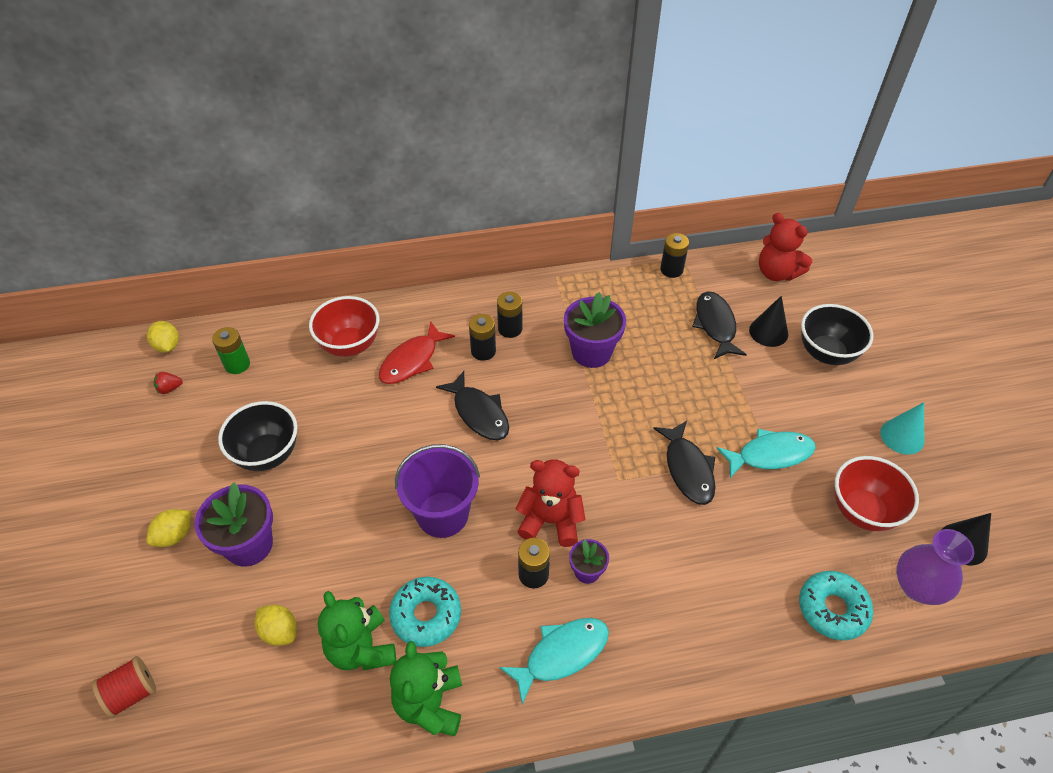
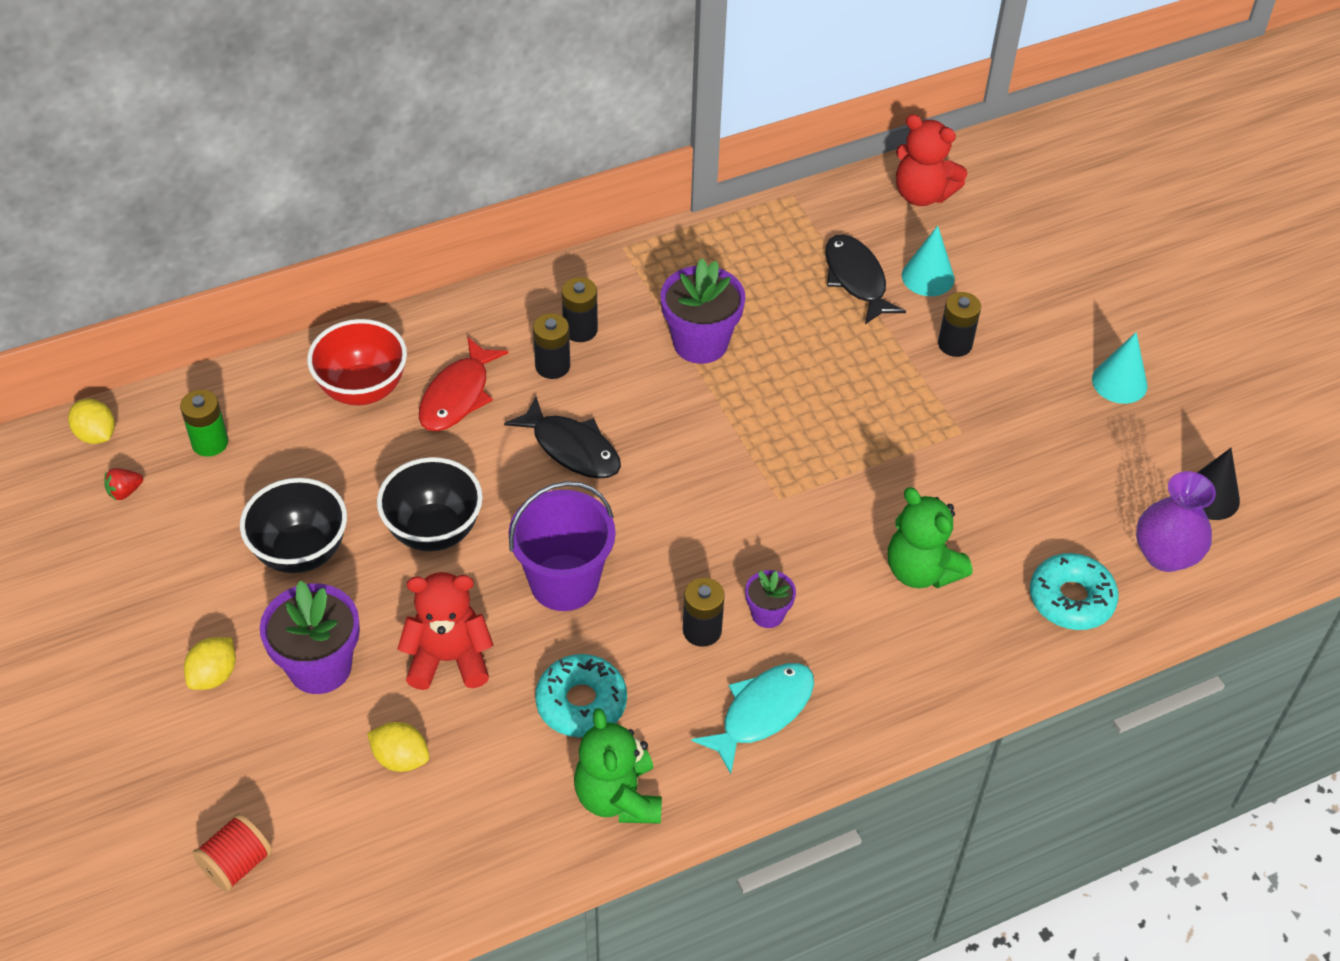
camera: 15 degrees left, 0 degrees up
green teddy bear [318,591,396,670] -> green teddy bear moved to [888,487,972,588]
red teddy bear [515,459,585,547] -> red teddy bear moved to [398,572,494,690]
black fish [653,421,716,505] -> none
black battery [660,233,689,278] -> black battery moved to [938,292,981,357]
turquoise fish [716,429,816,478] -> none
black cone [749,296,788,347] -> turquoise cone [902,226,955,296]
black bowl [801,304,874,365] -> black bowl moved to [377,457,483,551]
red bowl [835,456,919,531] -> none

